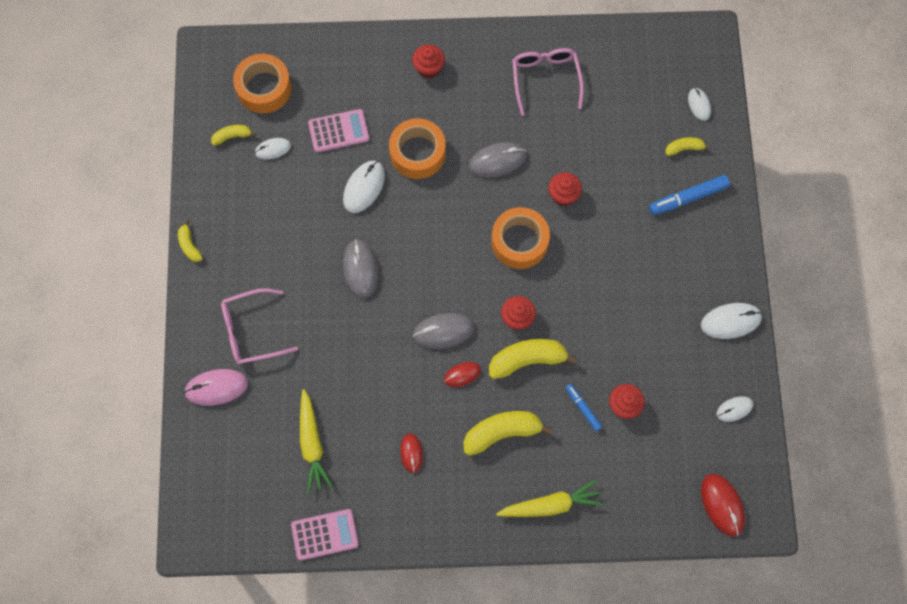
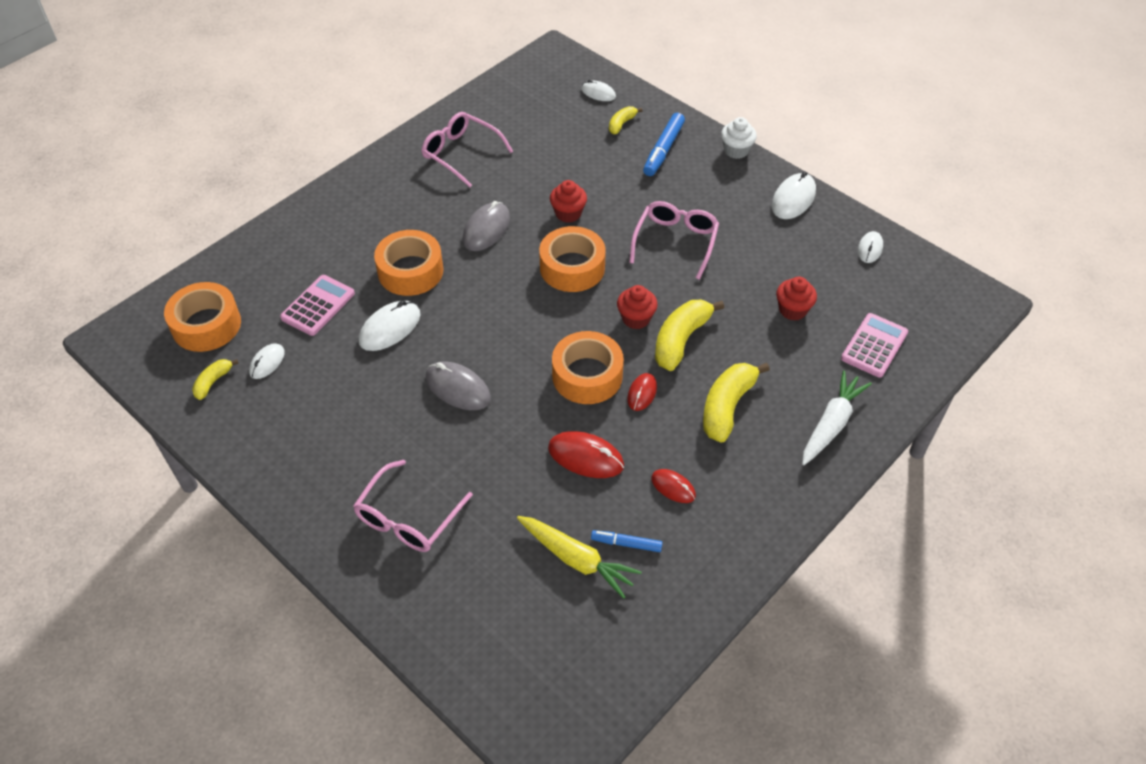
camera: 45 degrees left, 20 degrees down
yellow banana [178,220,203,262] -> none
pink mouse [184,369,248,406] -> none
pink calculator [291,509,359,560] -> pink calculator moved to [841,313,908,377]
white mouse [343,161,385,213] -> white mouse turned 60 degrees clockwise [359,301,420,351]
red cupcake [412,45,445,78] -> none
grey mouse [412,313,475,349] -> orange tape [552,331,624,404]
yellow carrot [496,479,604,517] -> white carrot [802,370,872,465]
blue marker [565,384,602,431] -> blue marker moved to [591,530,663,552]
red mouse [701,474,745,537] -> red mouse moved to [548,431,624,478]
none -> pink glasses [629,201,719,280]
none -> white cupcake [721,117,757,159]

